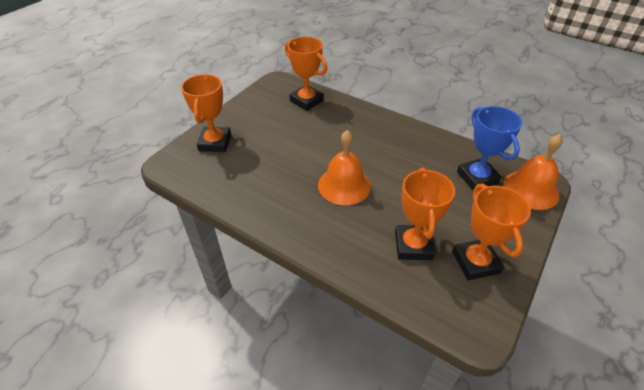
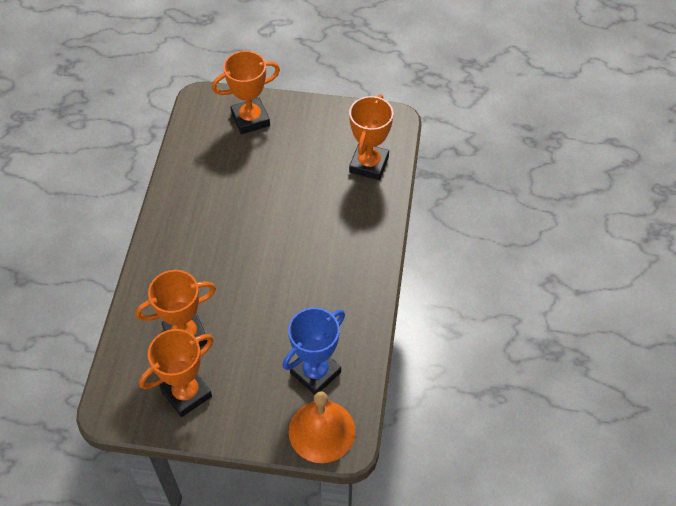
camera: 65 degrees right, 10 degrees up
orange bell [318,130,371,205] -> none

